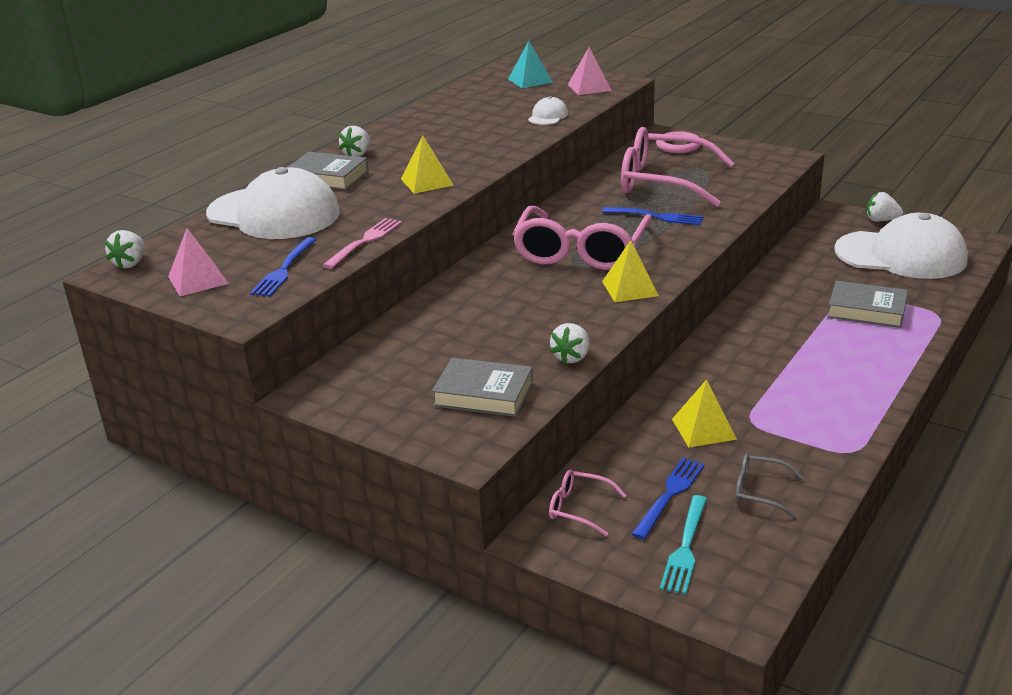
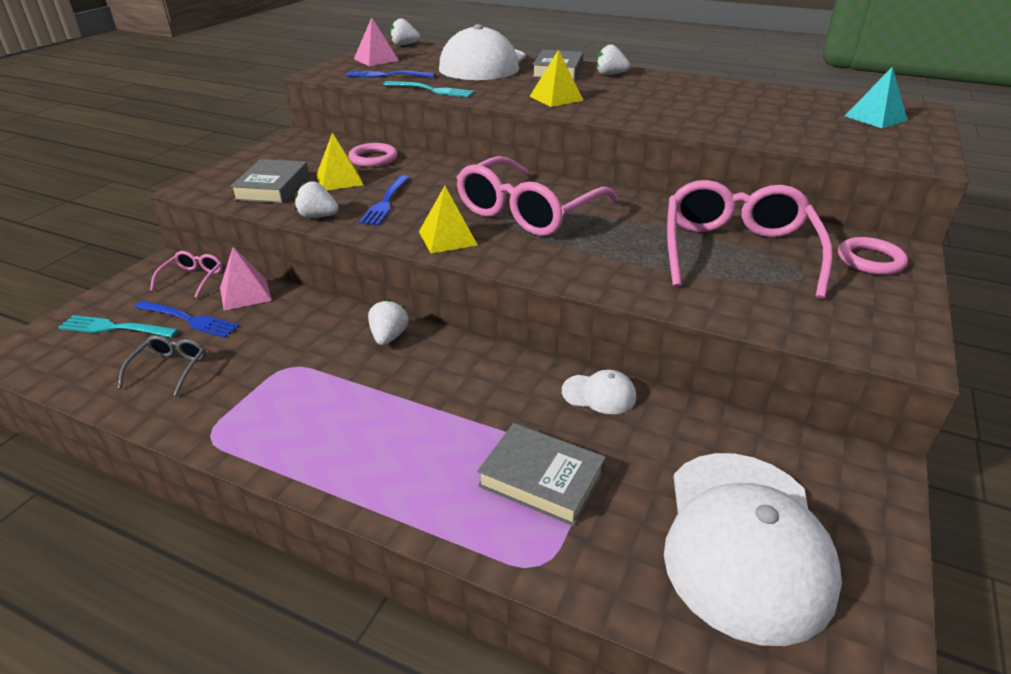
camera: 80 degrees right, 5 degrees up
pink fork [322,218,402,269] -> turquoise fork [383,81,474,97]
pink glasses [512,206,652,270] -> pink glasses turned 60 degrees counterclockwise [456,156,618,236]
white cap [528,96,568,125] -> white cap moved to [562,369,636,414]
pink pyramid [568,47,612,95] -> pink pyramid moved to [220,247,272,311]
blue fork [602,207,704,225] -> blue fork moved to [359,175,409,226]
yellow pyramid [672,379,737,448] -> yellow pyramid moved to [316,133,364,190]
grey book [827,281,908,328] -> grey book turned 75 degrees counterclockwise [477,423,606,526]
white strawberry [867,192,903,222] -> white strawberry moved to [368,299,408,345]
none -> pink ring [348,143,397,167]

